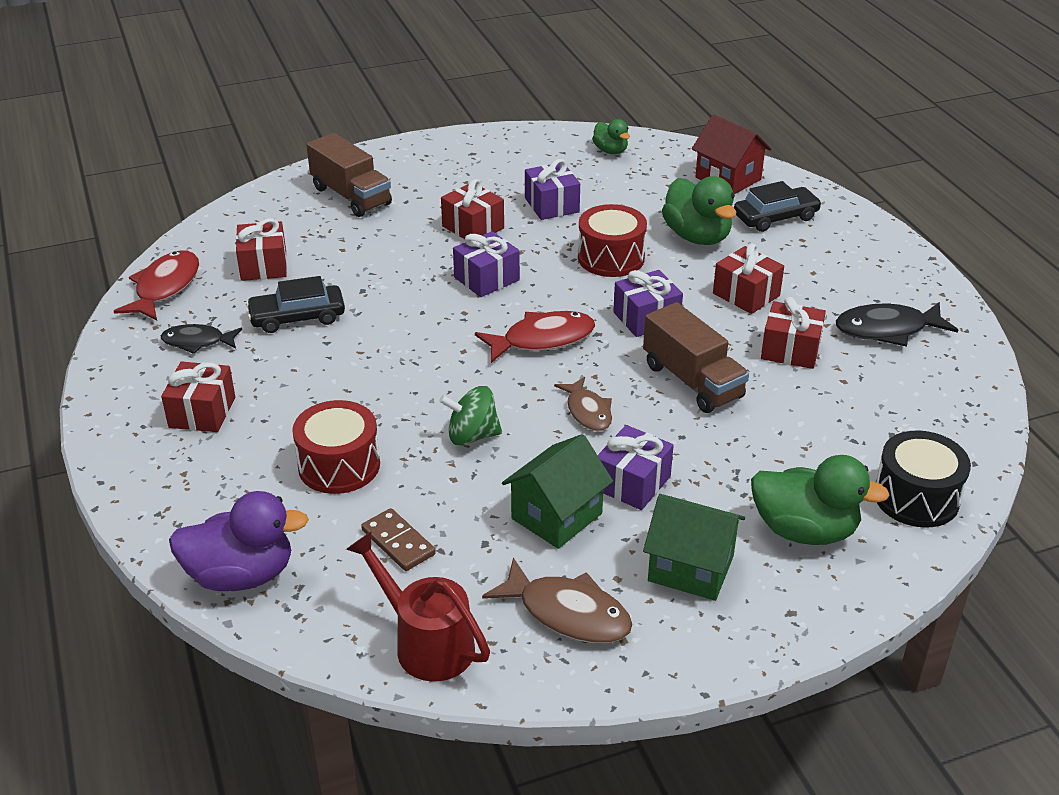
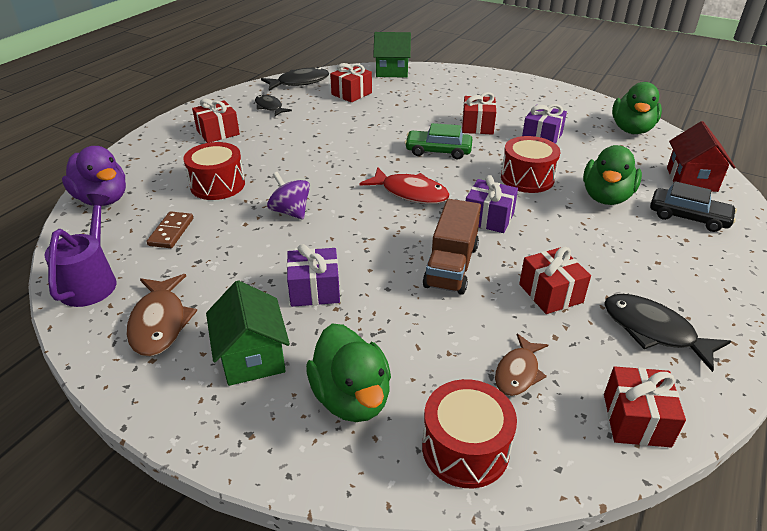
camera: 50 degrees right, 0 degrees up
red fish [114,251,199,321] -> black fish [261,67,329,91]
black car [246,276,345,333] -> none
brown truck [307,133,392,217] -> none
red watering can [346,531,490,682] -> purple watering can [44,194,116,307]
green spinning top [439,386,502,446] -> purple spinning top [267,172,310,220]
purple gift [453,231,520,297] -> green car [405,123,473,159]
green house [502,434,613,549] -> green house moved to [373,32,411,78]
brown fish [554,377,612,431] -> brown fish moved to [495,334,548,396]
green duck [592,119,630,154] -> green duck [612,82,662,134], size x1.80
red gift [713,244,784,314] -> red gift moved to [604,367,686,447]
black drum [876,430,971,528] -> red drum [422,379,517,488]

